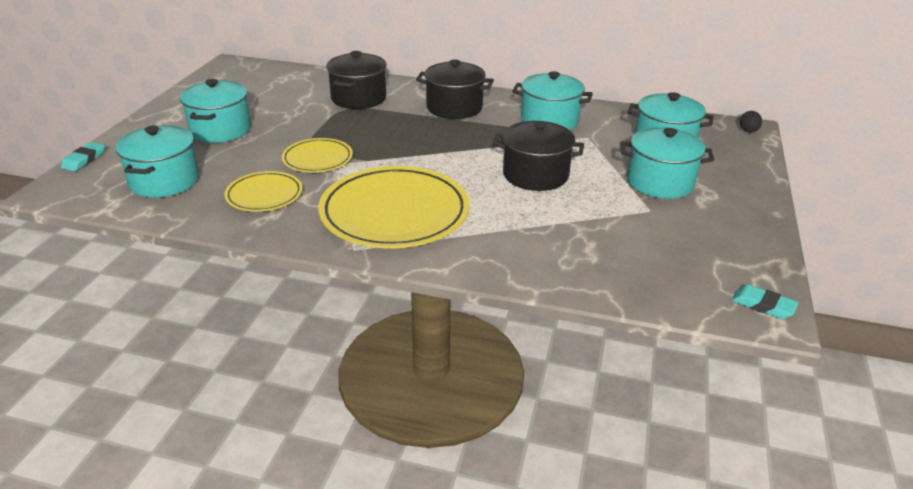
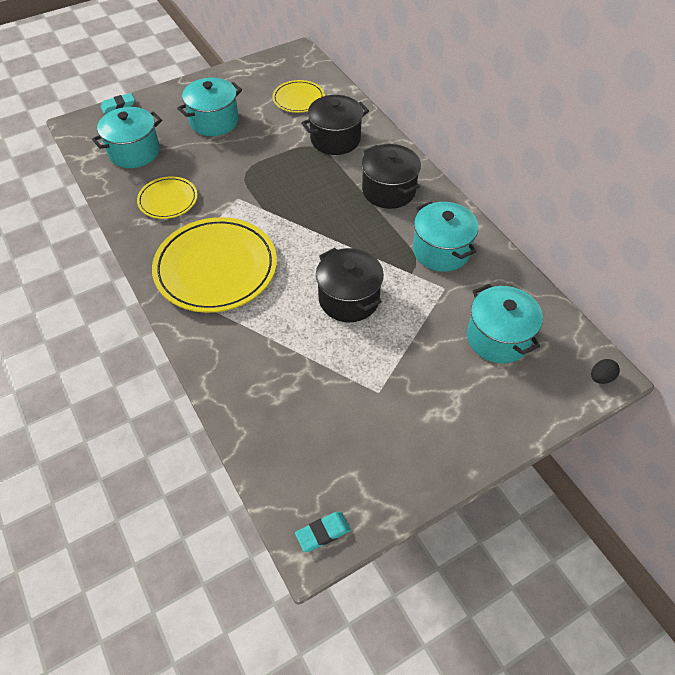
camera: 45 degrees right, 20 degrees up
yellow plate [282,138,353,173] -> yellow plate moved to [272,80,325,113]
turquoise pot [620,127,714,199] -> none
turquoise eraser [732,284,799,319] -> turquoise eraser turned 75 degrees clockwise [295,512,351,552]

